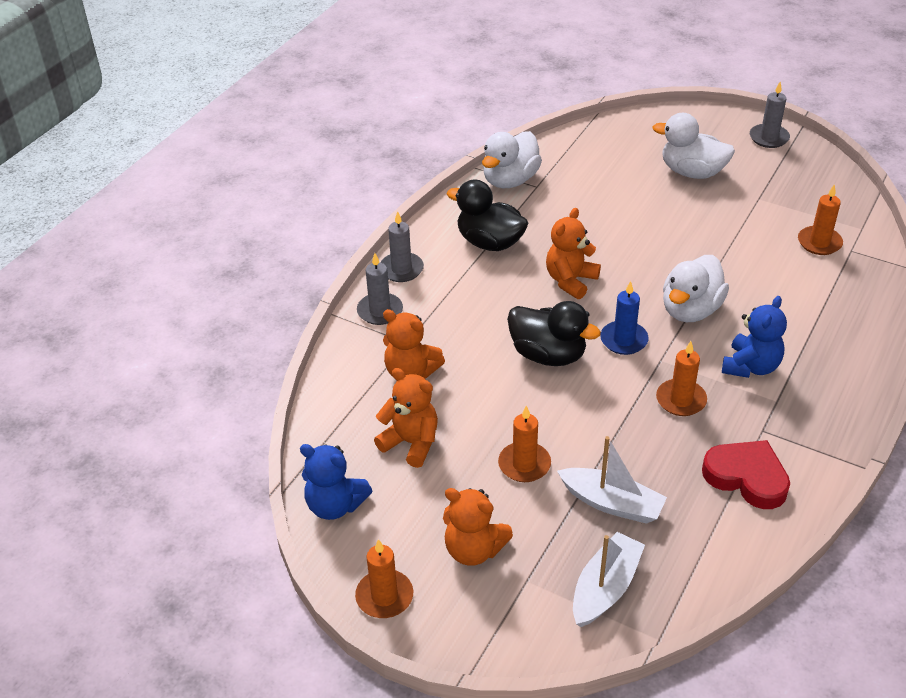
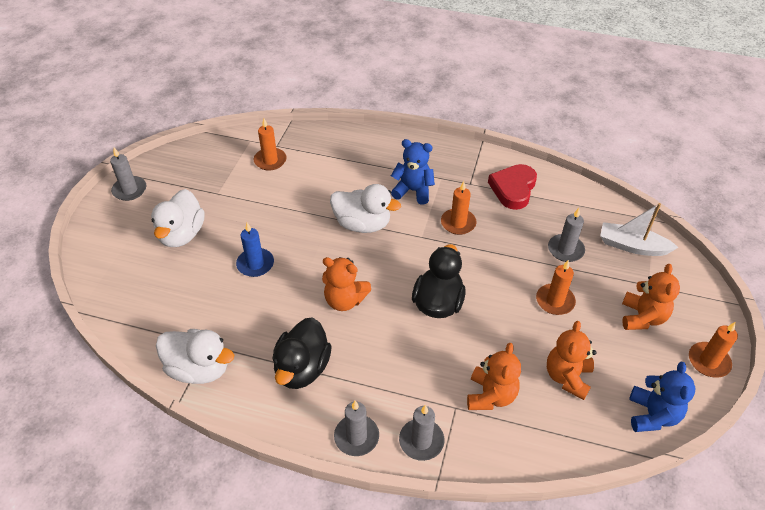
camera: 105 degrees left, 5 degrees up
white boat [557,436,667,524] -> grey candle [548,208,585,262]
blue candle [600,281,649,355] -> blue candle moved to [236,223,274,277]

